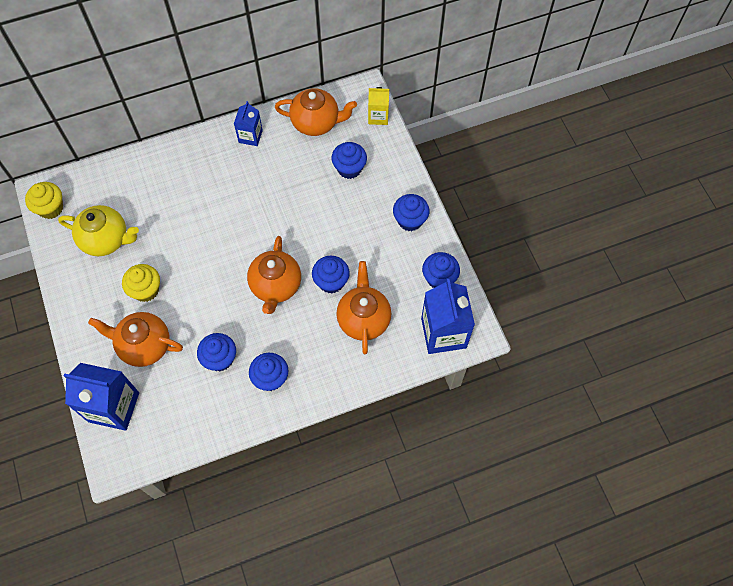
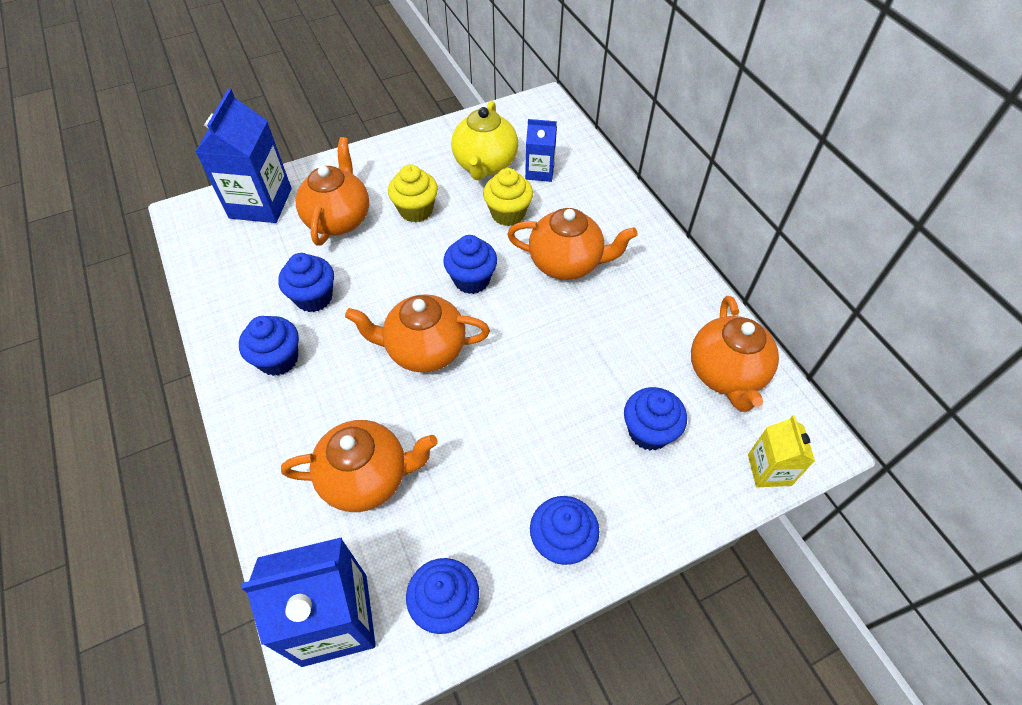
camera: 85 degrees right, 10 degrees down
yellow cupcake [25,182,63,219] -> yellow cupcake moved to [483,168,533,226]
blue carton [234,101,263,146] -> blue carton moved to [525,119,557,182]
blue cupcake [312,256,350,293] -> blue cupcake moved to [443,235,497,294]
none -> orange teapot [507,208,638,280]

